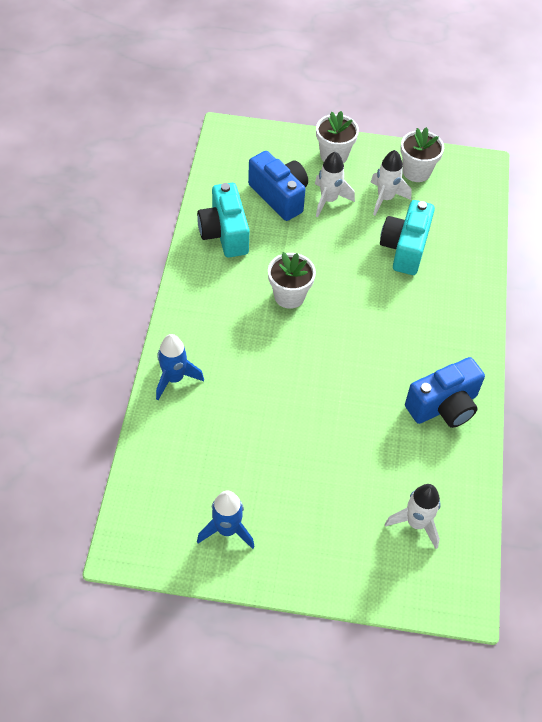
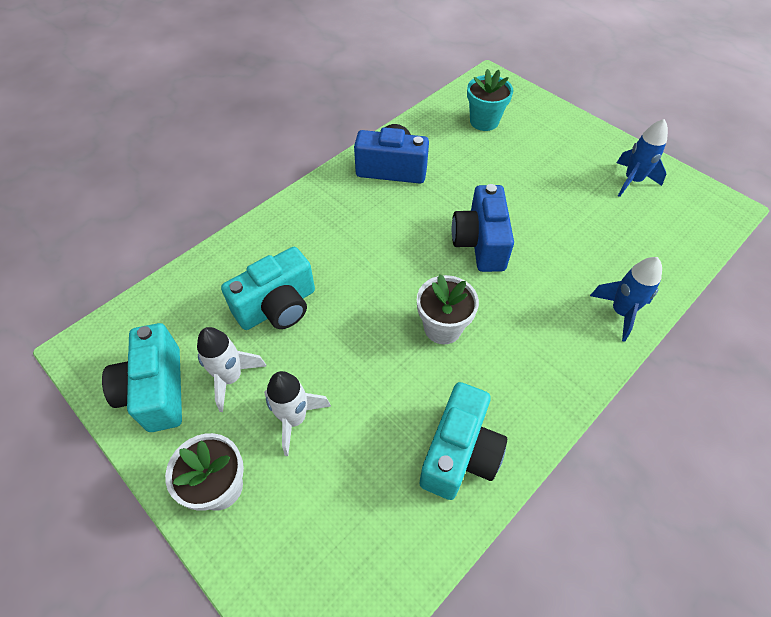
camera: 140 degrees left, 0 degrees up
blue camera [248,151,308,221] -> blue camera moved to [452,184,514,272]
white rocket [385,484,441,549] -> turquoise flower pot [467,69,513,131]
white flower pot [400,127,444,182] -> turquoise camera [102,323,182,432]

